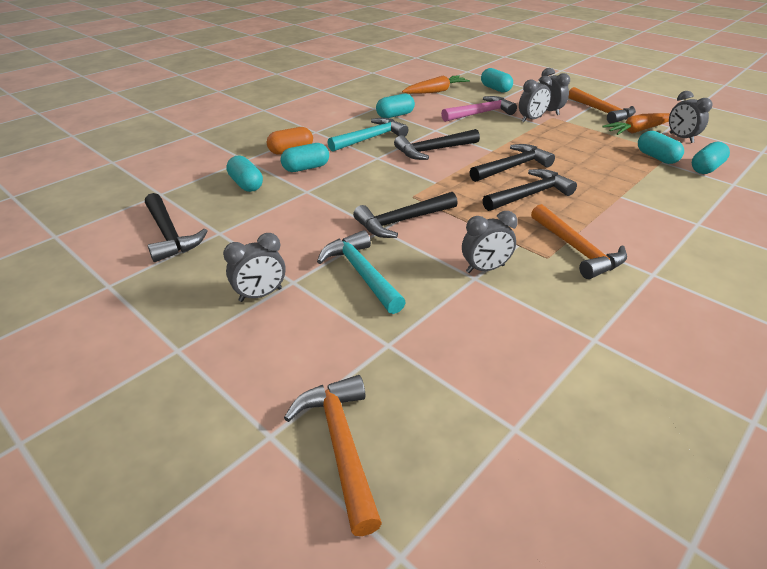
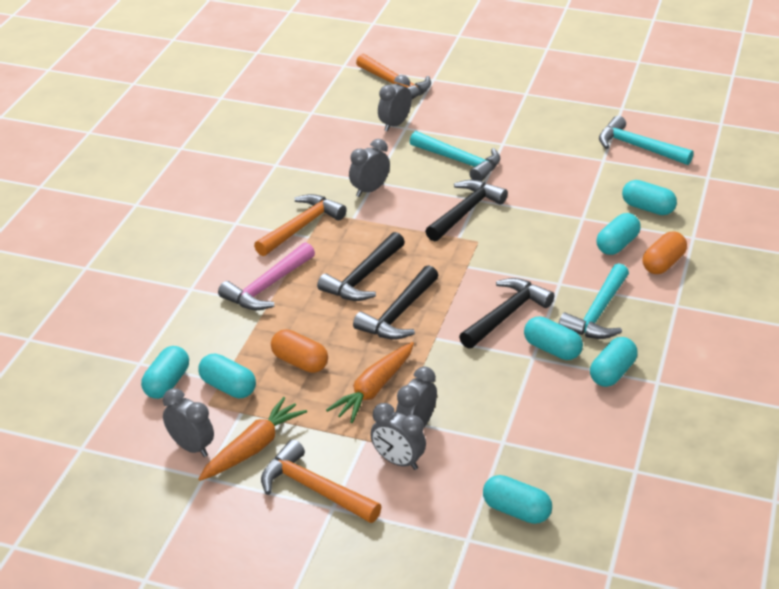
camera: 155 degrees right, 0 degrees up
black hammer [145,193,208,262] -> turquoise hammer [599,116,694,165]
grey clock [223,233,285,302] -> grey clock moved to [378,75,412,132]
orange carrot [402,75,470,94] -> orange carrot moved to [326,342,414,423]
pink hammer [441,96,517,122] -> pink hammer moved to [218,242,315,310]
orange hammer [531,204,627,279] -> orange hammer turned 90 degrees clockwise [254,194,347,256]
none -> orange capsule [271,329,328,373]
none -> turquoise capsule [524,316,583,360]

